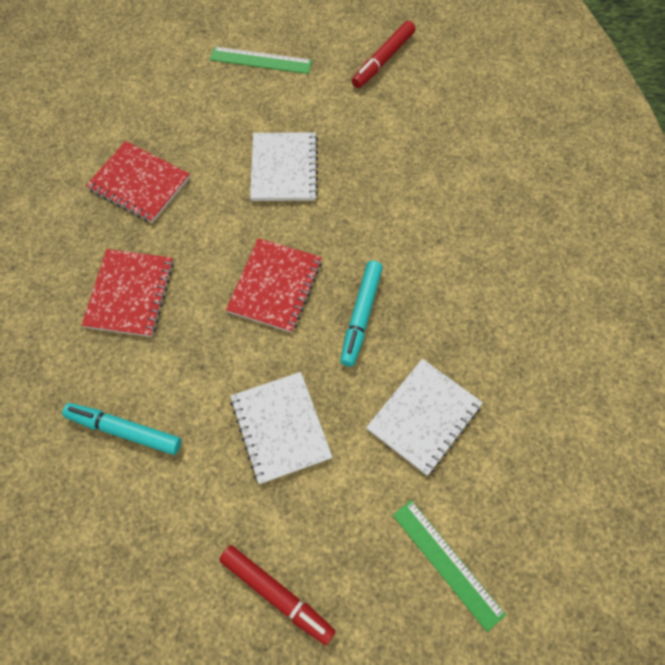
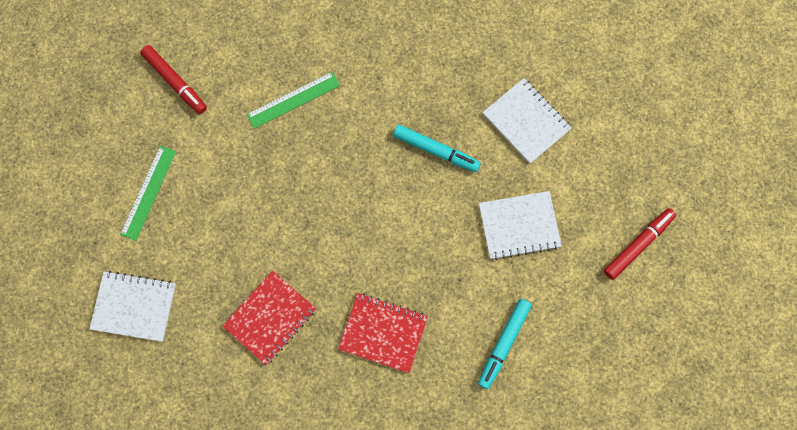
camera: 80 degrees left, 10 degrees up
red notebook [226,238,322,333] -> none
white notebook [250,132,318,201] -> white notebook moved to [89,271,176,342]
green ruler [393,500,506,632] -> green ruler moved to [247,72,340,129]

